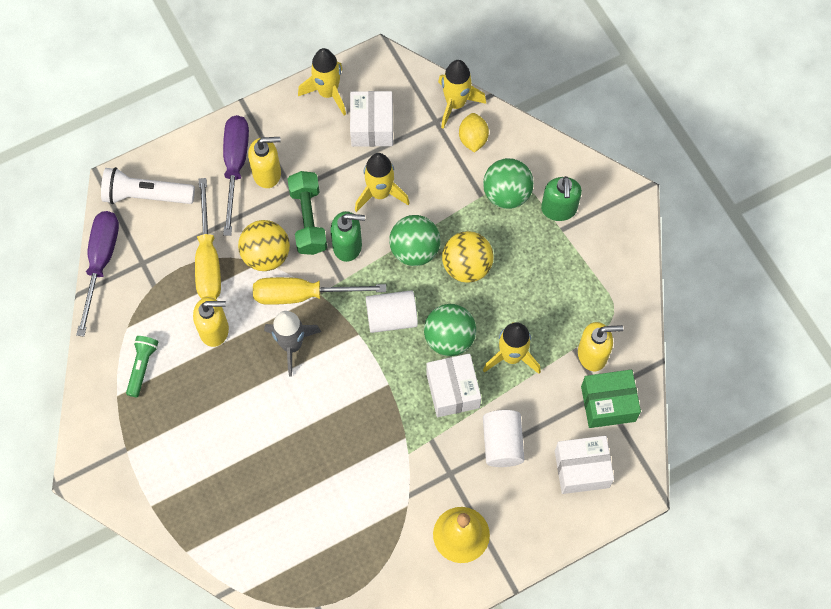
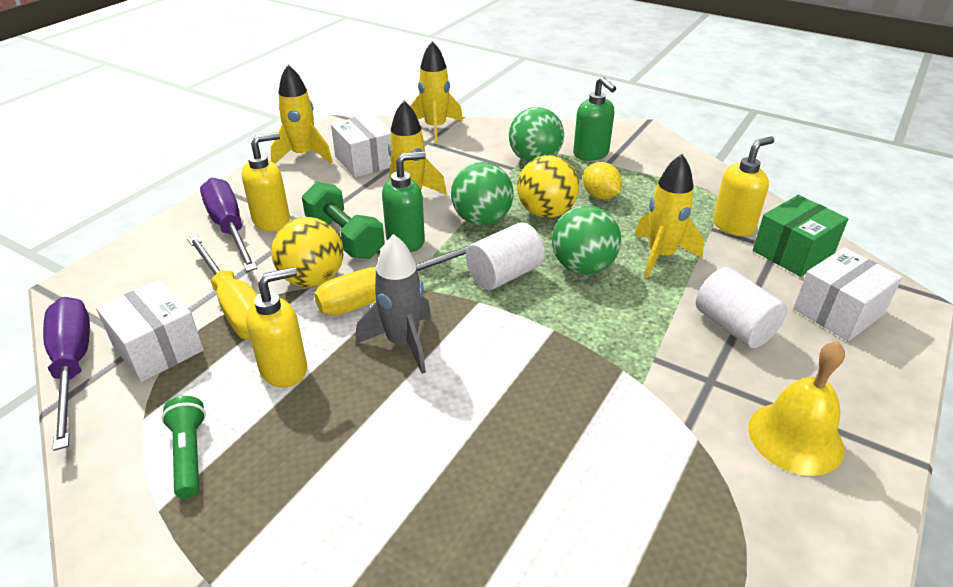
camera: 30 degrees left, 30 degrees down
white flashlight [101,167,195,204] -> none
white box [426,353,481,417] -> white box moved to [96,280,204,382]
yellow lemon [459,113,489,153] -> yellow lemon moved to [583,162,622,200]

